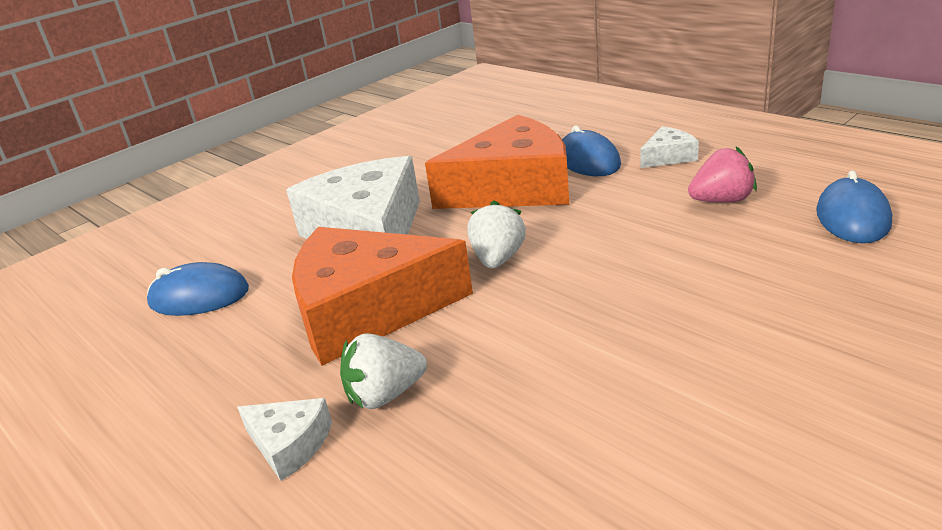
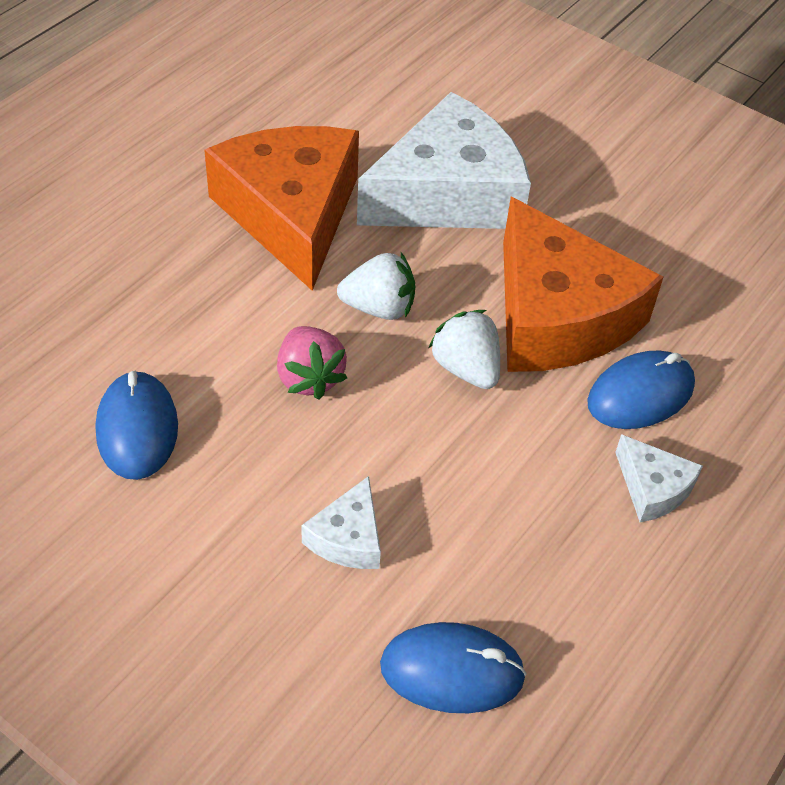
camera: 75 degrees right, 20 degrees up
blue mouse [147,262,249,316] -> blue mouse moved to [96,370,178,480]
white cheese [237,398,332,481] -> white cheese moved to [301,476,381,569]
white strawberry [340,333,427,409] -> white strawberry moved to [428,310,500,389]
pink strawberry [688,147,757,202] -> pink strawberry moved to [277,326,347,399]

